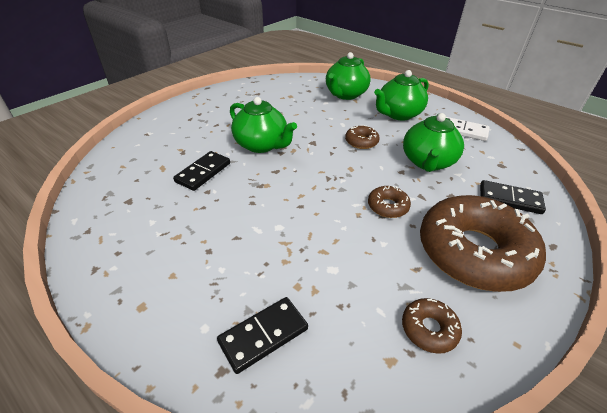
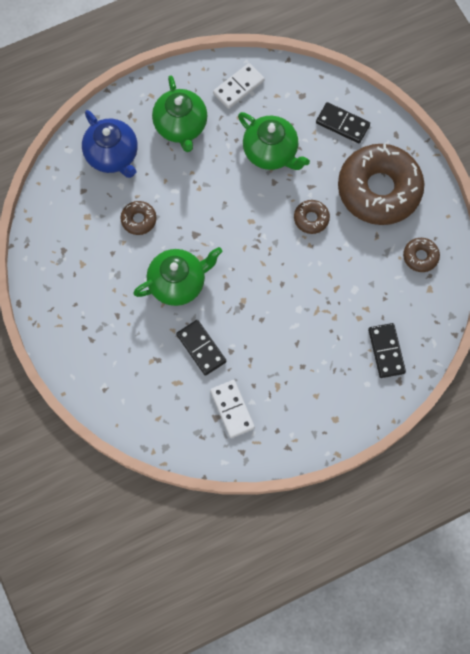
camera: 65 degrees left, 30 degrees up
green teapot [326,52,371,100] -> blue teapot [82,110,138,178]
brown donut [345,125,380,149] -> brown donut moved to [120,201,156,235]
black domino [480,180,546,214] -> black domino turned 75 degrees clockwise [316,102,370,143]
none -> white domino [210,380,255,438]

